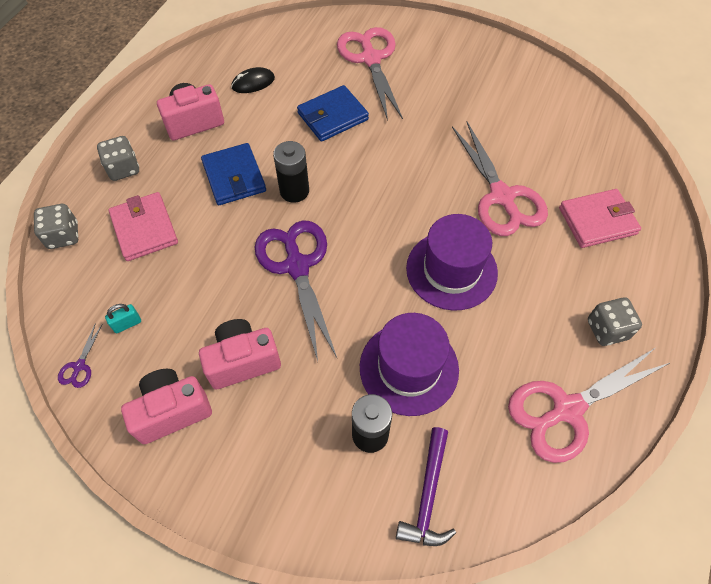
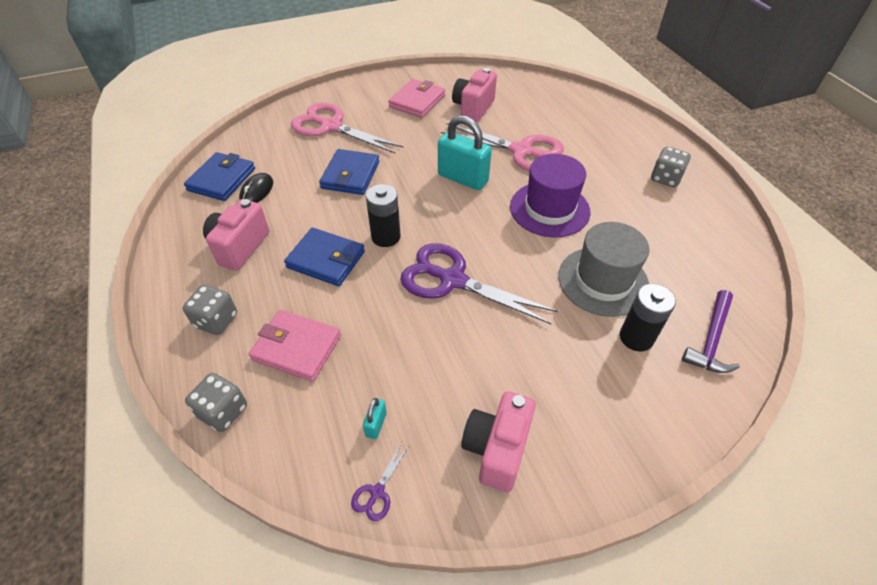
camera: 45 degrees left, 10 degrees down
purple scissors [58,323,102,388] -> purple scissors turned 60 degrees clockwise [351,443,409,521]
pink camera [199,319,281,390] -> pink camera moved to [452,68,497,123]
purple hat [360,313,459,416] -> grey hat [558,222,650,317]
purple hammer [396,427,456,546] -> purple hammer turned 60 degrees clockwise [682,290,740,373]
pink scissors [508,348,670,463] -> none
pink wallet [559,189,641,248] -> pink wallet moved to [388,79,445,118]
none -> blue wallet [184,152,255,201]
none -> turquoise padlock [438,115,492,190]

